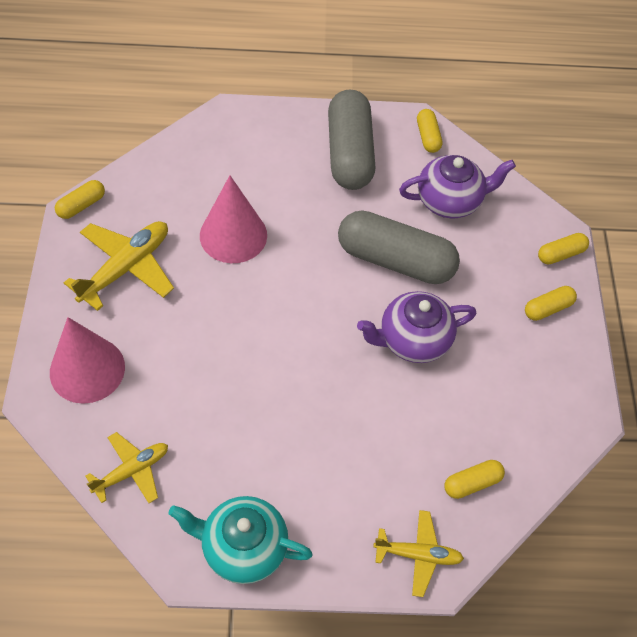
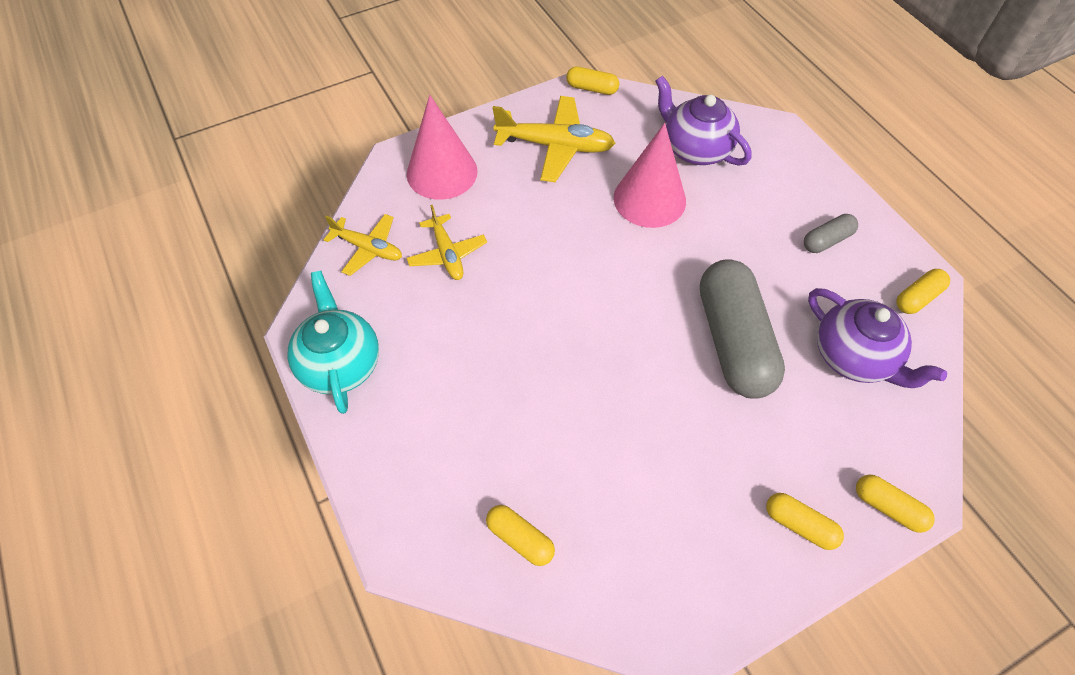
camera: 65 degrees right, 0 degrees up
grey capsule [328,90,376,190] -> grey capsule [804,214,858,253], size x0.45
purple teapot [357,291,477,363] -> purple teapot moved to [655,76,751,166]
yellow plane [373,510,464,597] -> yellow plane moved to [406,205,487,280]

